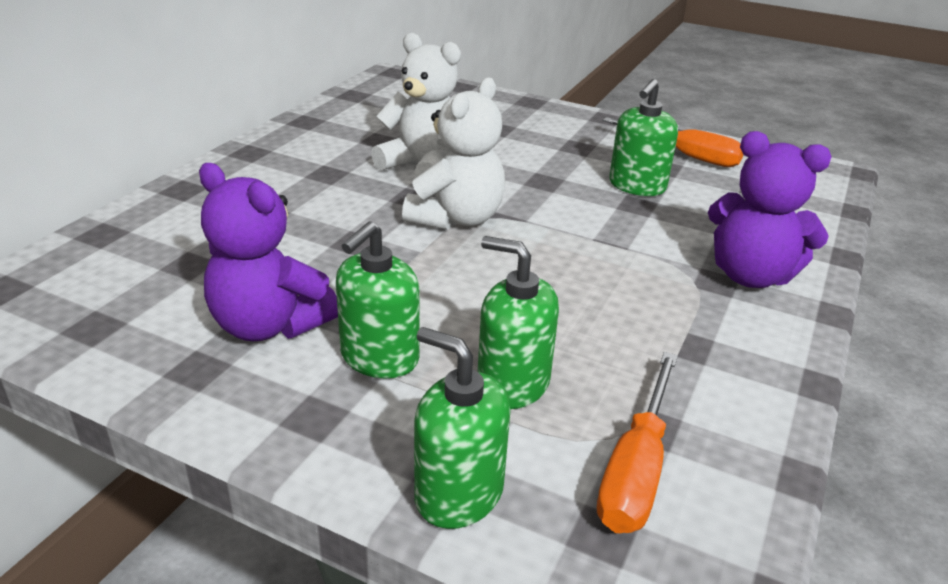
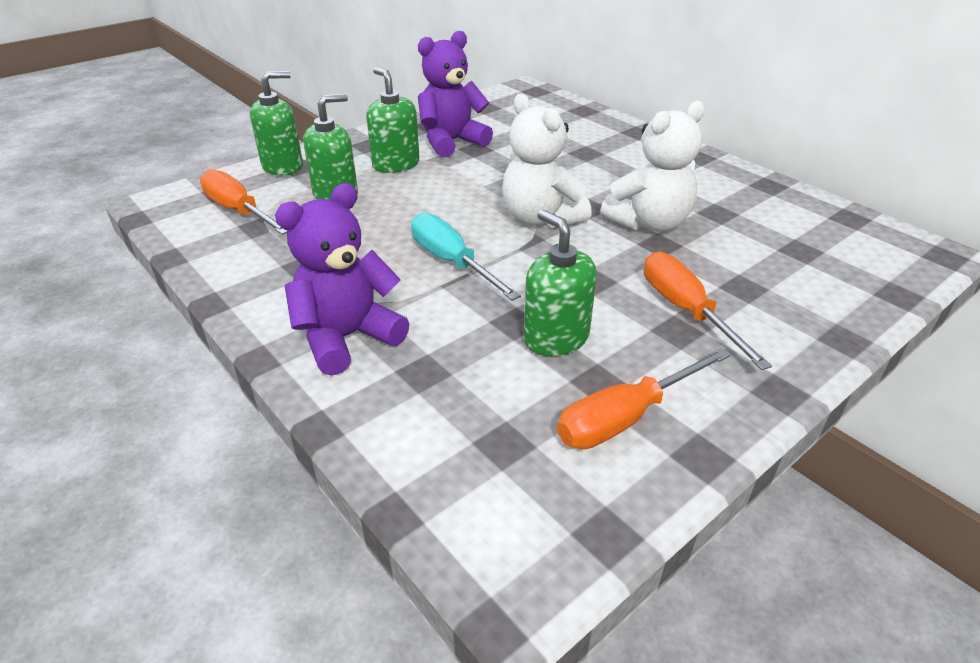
camera: 115 degrees right, 5 degrees up
none -> turquoise screwdriver [411,213,521,301]
none -> orange screwdriver [644,252,772,370]

